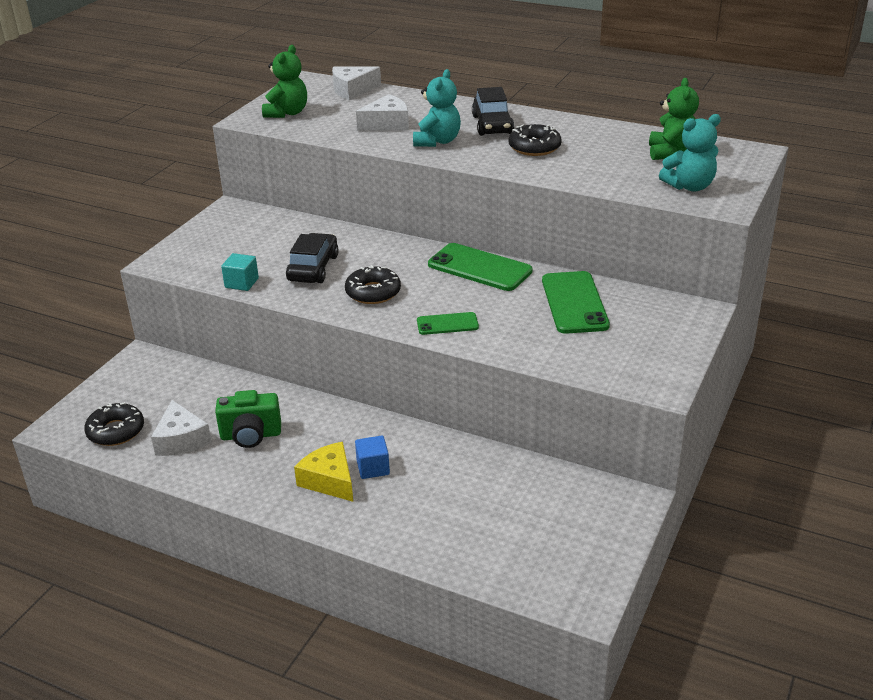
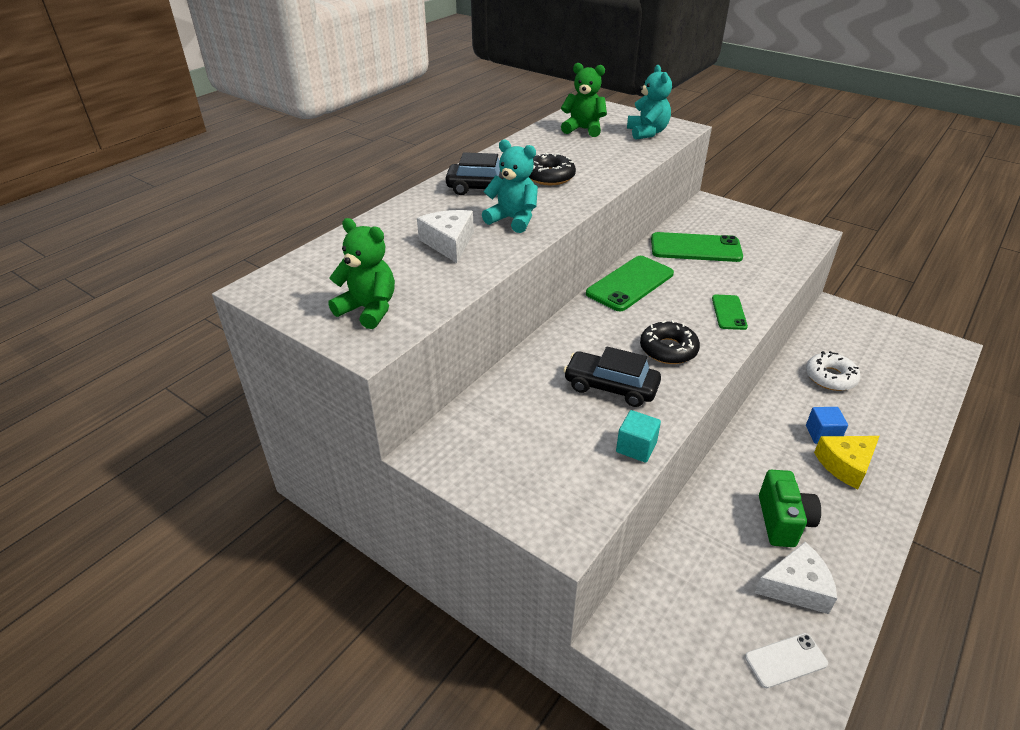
camera: 80 degrees left, 5 degrees up
black donut [84,402,144,446] -> white phone [745,633,828,688]
white cheese [332,67,381,100] -> none
none -> white donut [806,351,861,391]

